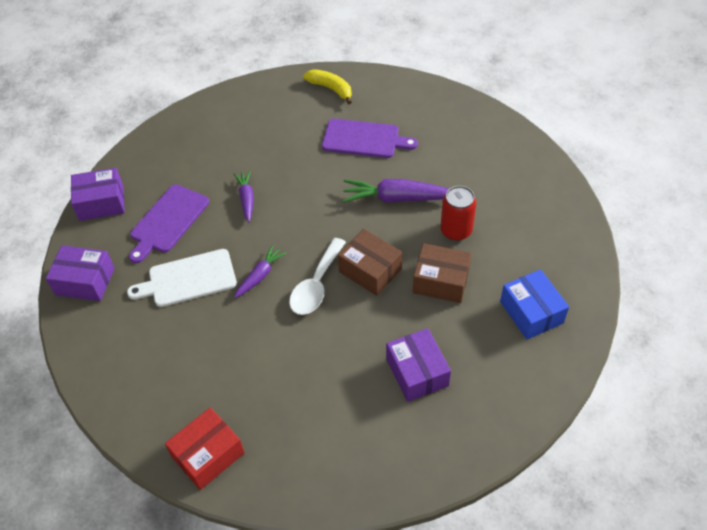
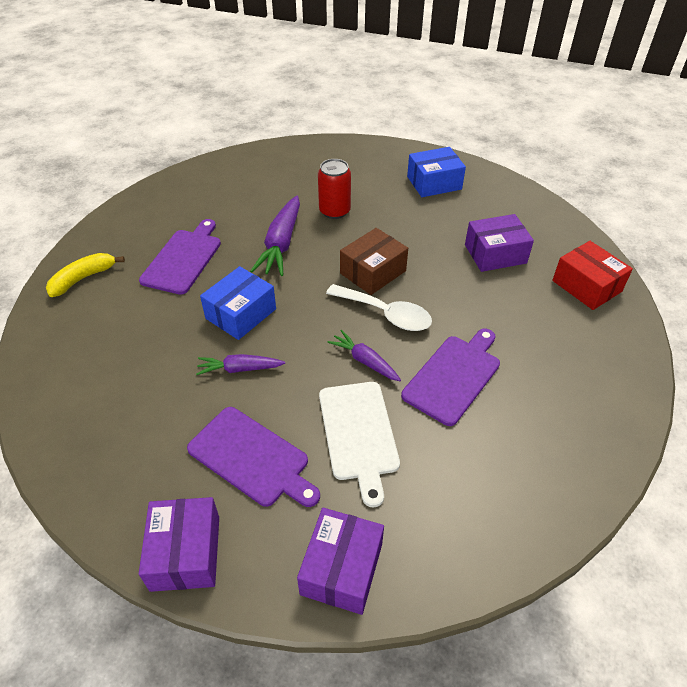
camera: 85 degrees left, 5 degrees down
red box [165,407,245,490] -> red box moved to [552,241,633,310]
brown box [413,243,472,303] -> none
none -> blue box [200,266,276,340]
none -> purple cutting board [401,329,500,426]

